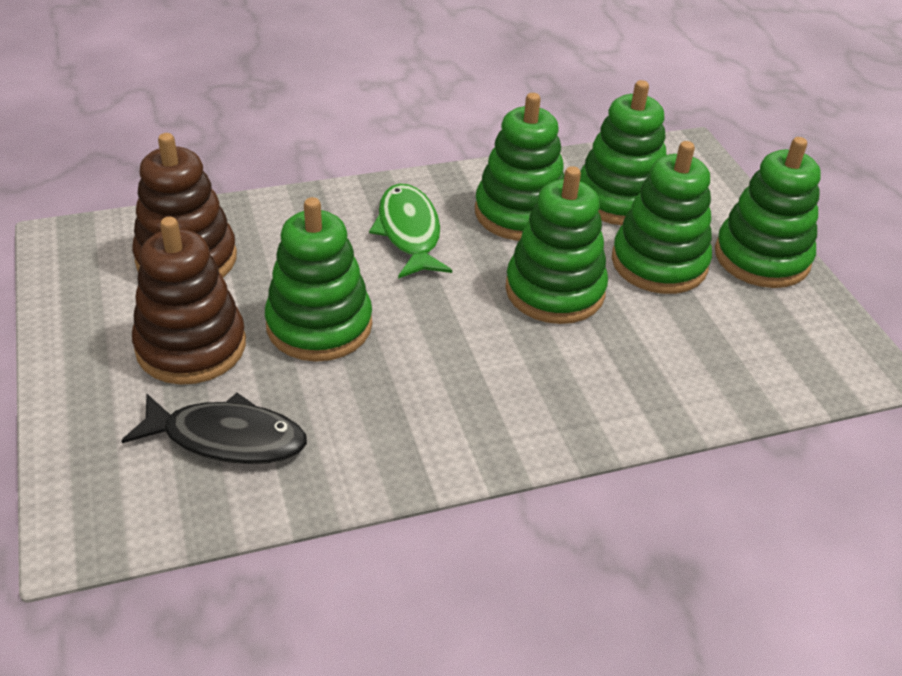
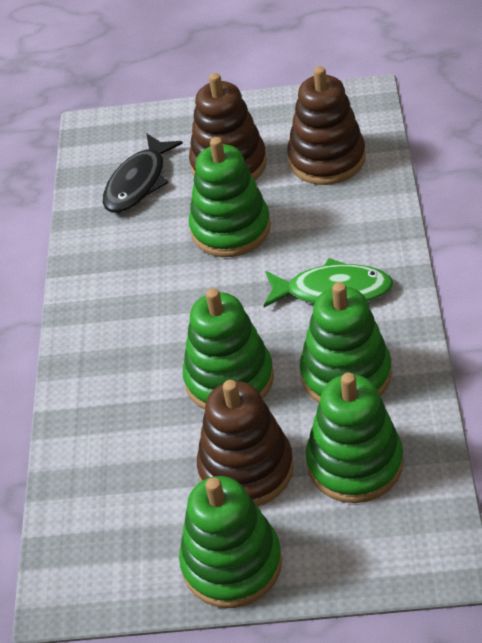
camera: 115 degrees right, 5 degrees up
green stacking toy [612,141,712,294] -> brown stacking toy [197,380,294,507]

